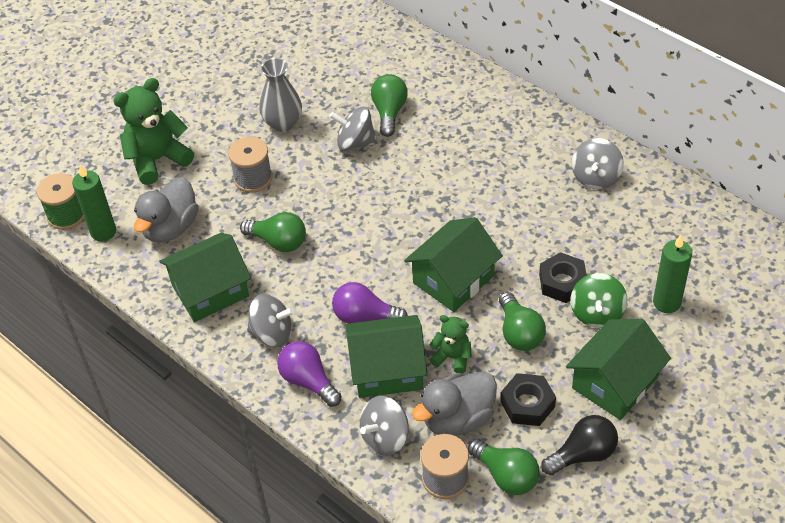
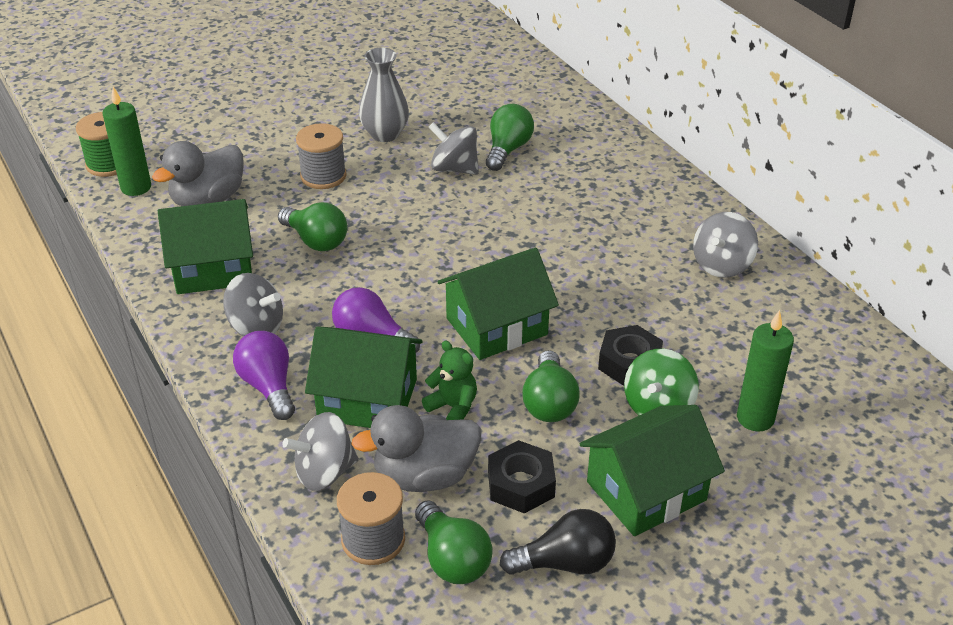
camera: 15 degrees right, 10 degrees down
green teddy bear [113,78,194,185] -> none

